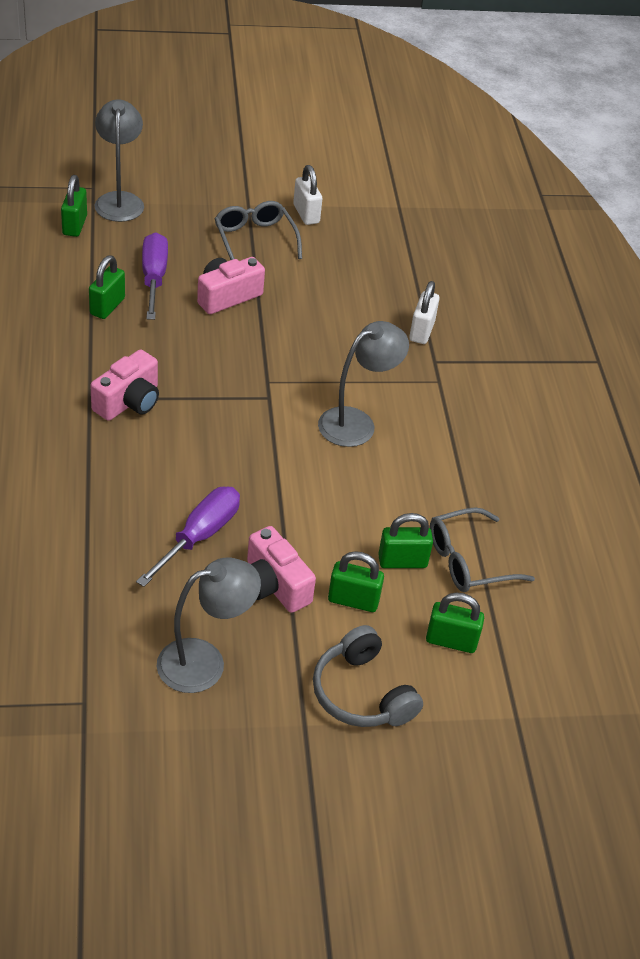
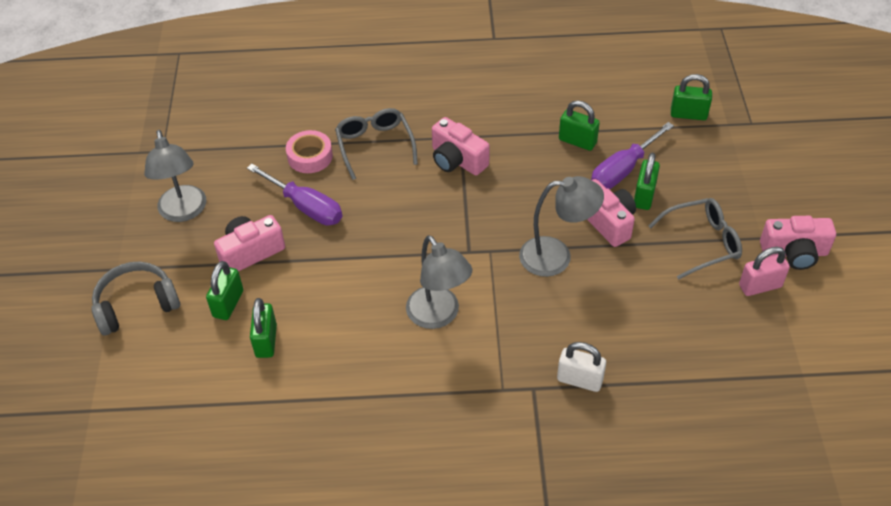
camera: 100 degrees right, 5 degrees up
grey lamp [94,99,144,222] -> grey lamp moved to [519,176,604,277]
purple screwdriver [142,233,168,320] -> purple screwdriver turned 135 degrees clockwise [591,122,674,189]
white padlock [293,165,322,225] -> pink padlock [739,247,790,296]
green padlock [426,592,484,653] -> green padlock moved to [634,153,660,210]
grey glasses [430,507,535,592] -> grey glasses moved to [335,108,418,180]
none -> pink tape [286,130,333,173]
none -> pink camera [760,216,836,270]

